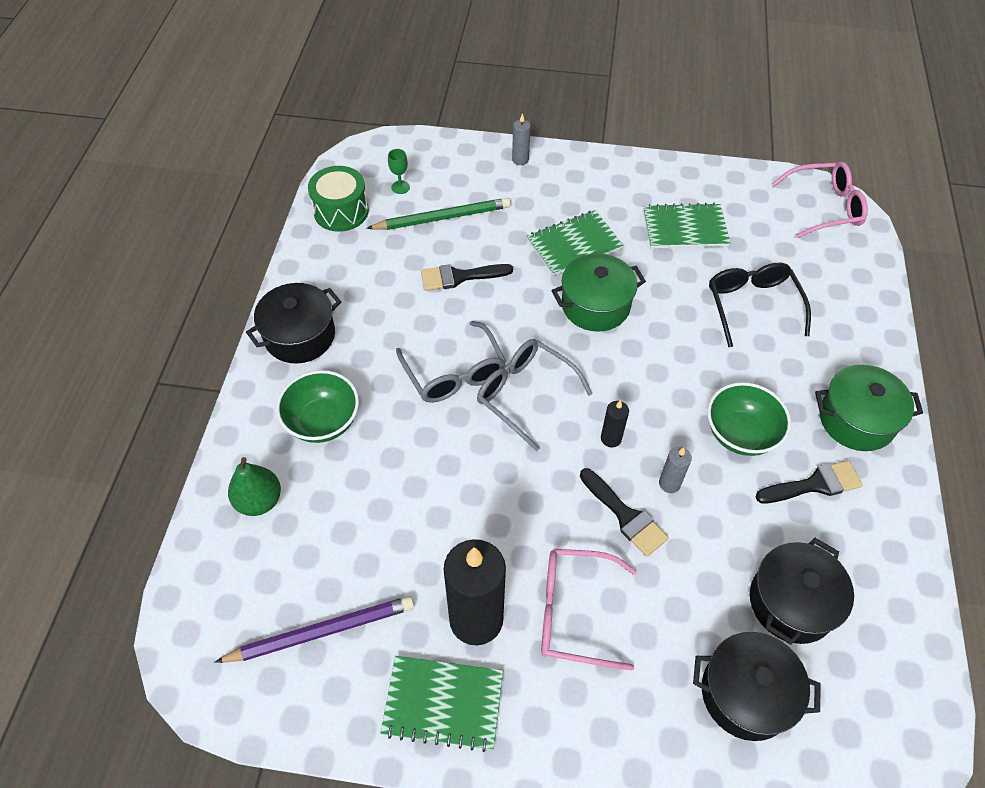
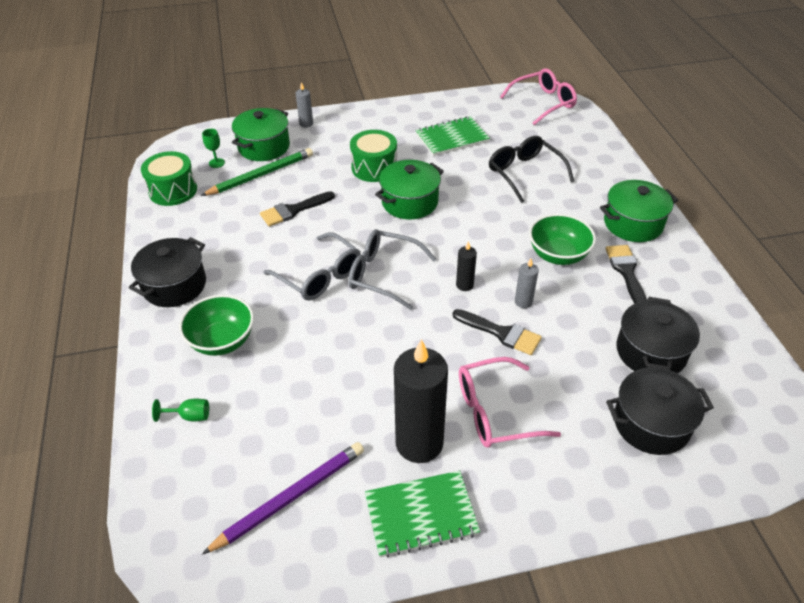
camera: 20 degrees left, 10 degrees down
green pear [228,457,281,516] -> green goblet [152,399,209,422]
green notebook [527,210,623,276] -> green drum [350,130,397,182]
black brush [756,460,863,503] -> black brush turned 60 degrees counterclockwise [606,245,647,304]
none -> green pot [232,108,290,161]

